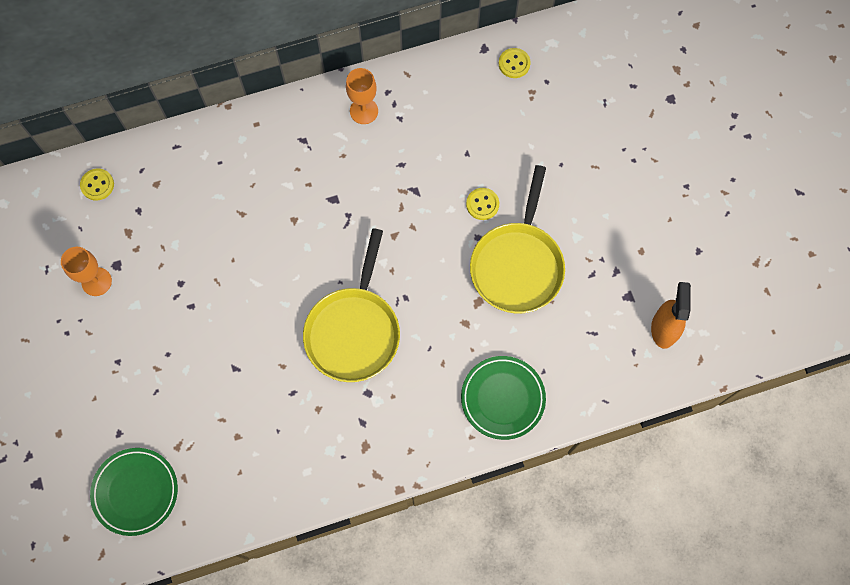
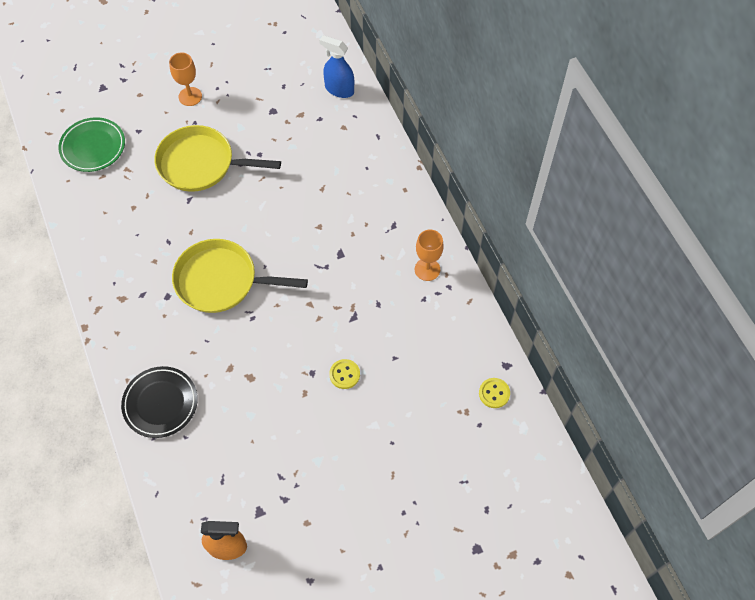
camera: 85 degrees right, 10 degrees down
orange goblet [61,247,112,296] -> orange goblet moved to [169,52,202,106]
yellow button [80,168,114,201] -> blue spray bottle [319,35,354,98]
green plate [461,356,546,440] -> black plate [121,366,198,438]
yellow pan [470,165,565,313] -> yellow pan moved to [154,125,281,192]

